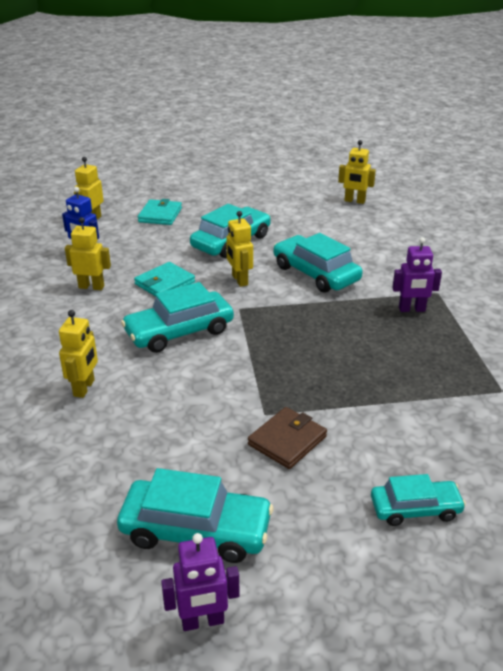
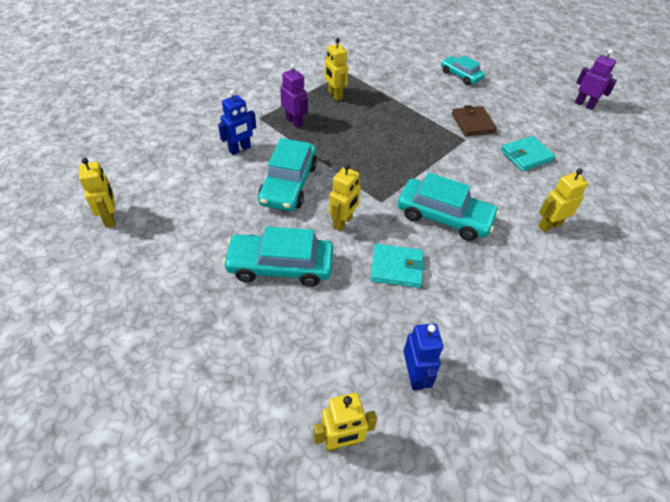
camera: 130 degrees left, 15 degrees up
yellow robot [65,217,111,290] -> yellow robot moved to [324,38,348,101]
turquoise car [117,468,273,563] -> none
turquoise wallet [138,199,182,225] -> turquoise wallet moved to [501,136,555,171]
brown wallet [248,407,327,469] -> brown wallet turned 75 degrees clockwise [452,105,497,136]
none -> blue robot [218,90,256,155]

